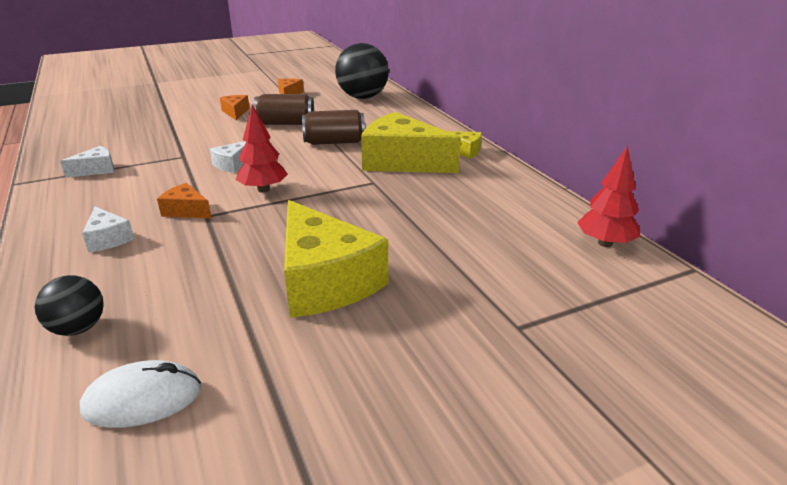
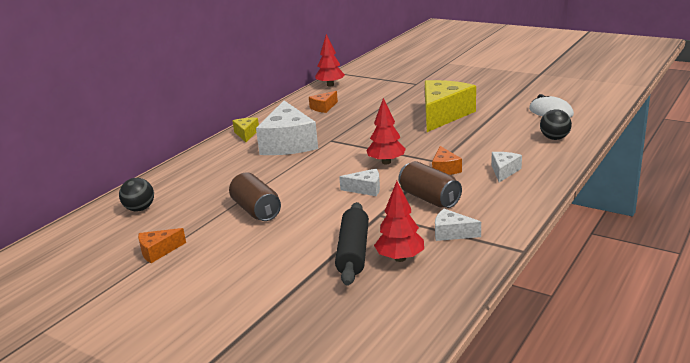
camera: 120 degrees left, 5 degrees down
orange cheese [220,95,250,120] -> orange cheese moved to [309,91,338,113]
brown can [302,110,365,145] -> brown can moved to [398,161,462,208]
black ball [335,43,389,99] -> black ball [119,178,154,212], size x0.53
yellow cheese [361,112,461,173] -> white cheese [256,101,318,155]
none -> black rolling pin [335,202,369,286]
none -> red tree [374,181,424,262]

